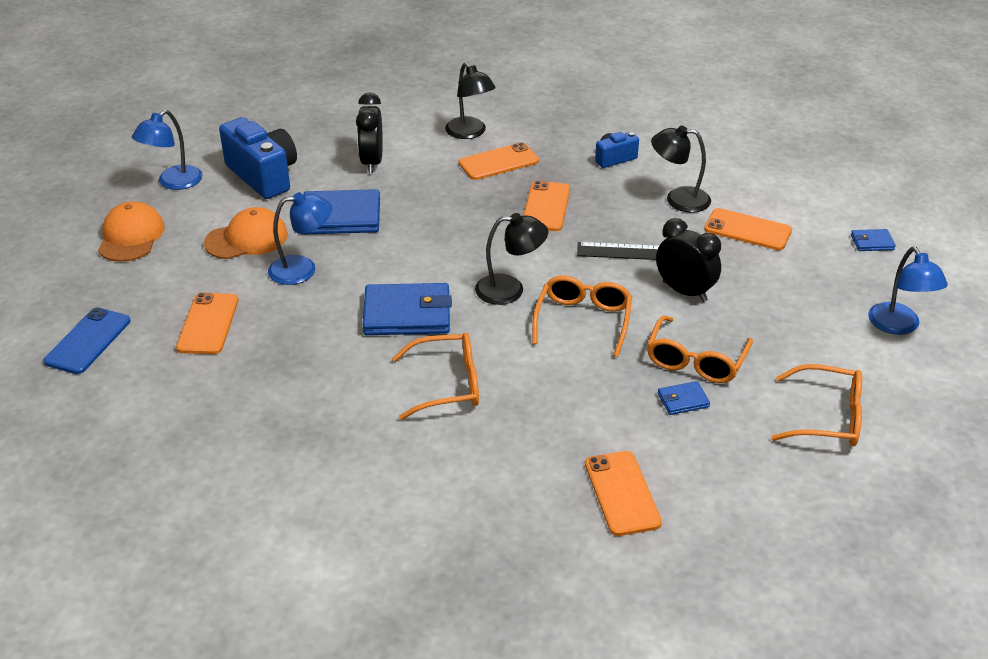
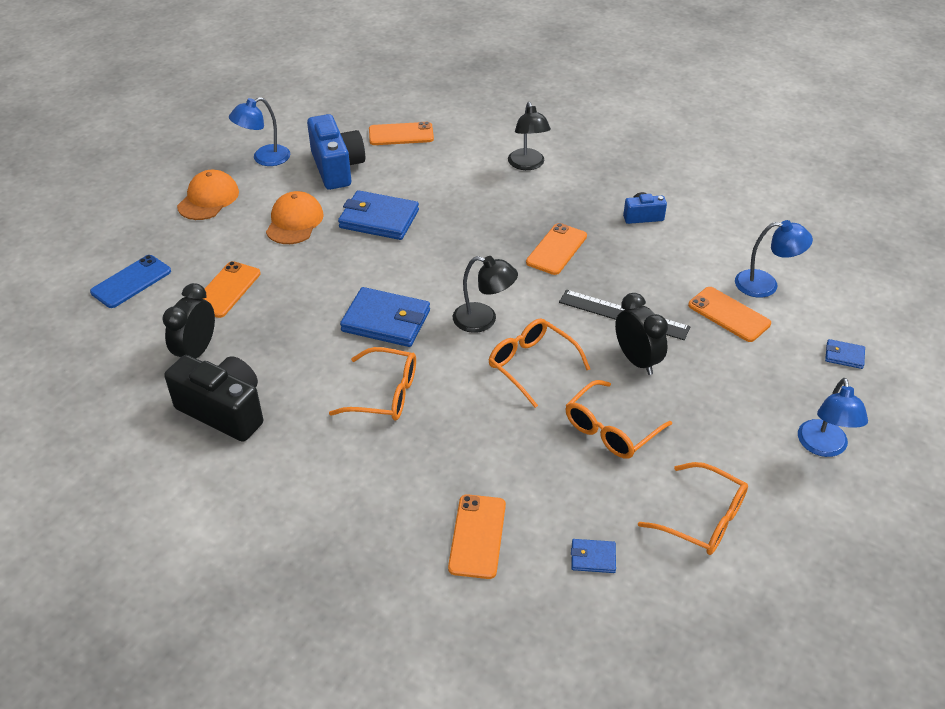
camera: 20 degrees right, 5 degrees up
orange cap [204,207,288,259] -> orange cap turned 75 degrees counterclockwise [266,191,324,244]
blue lamp [268,192,332,285] -> blue lamp moved to [735,220,813,298]
black clock [356,92,383,173] -> black clock moved to [162,283,215,358]
orange phone [459,142,539,180] -> orange phone moved to [369,122,434,145]
orange glasses [532,275,632,357] -> orange glasses turned 75 degrees counterclockwise [489,319,590,408]
black lamp [651,125,711,213] -> none
blue wallet [658,381,710,415] -> blue wallet moved to [571,539,616,573]
none -> black camera [164,355,263,442]

